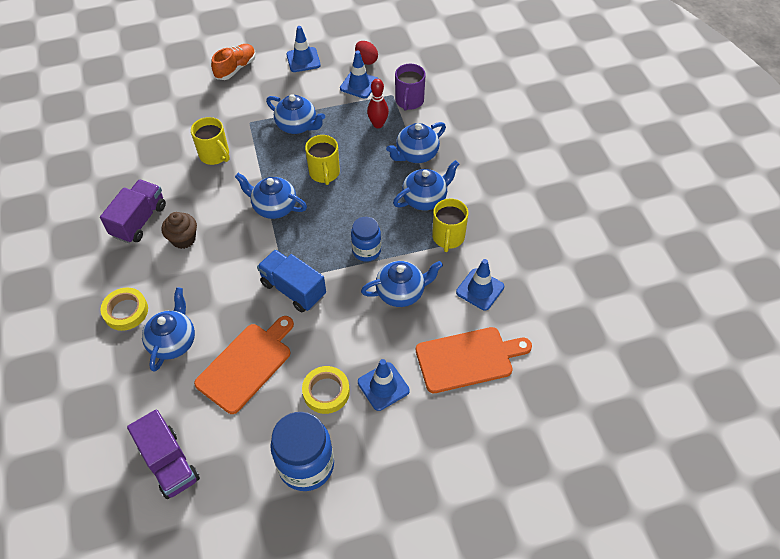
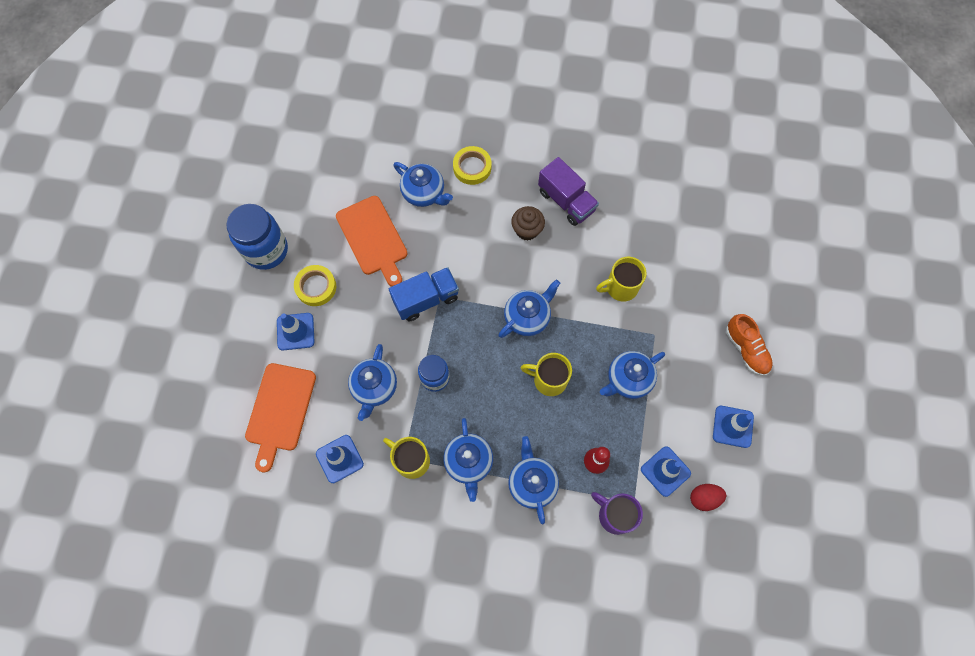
camera: 115 degrees right, 15 degrees up
purple truck [127,409,200,499] -> none

